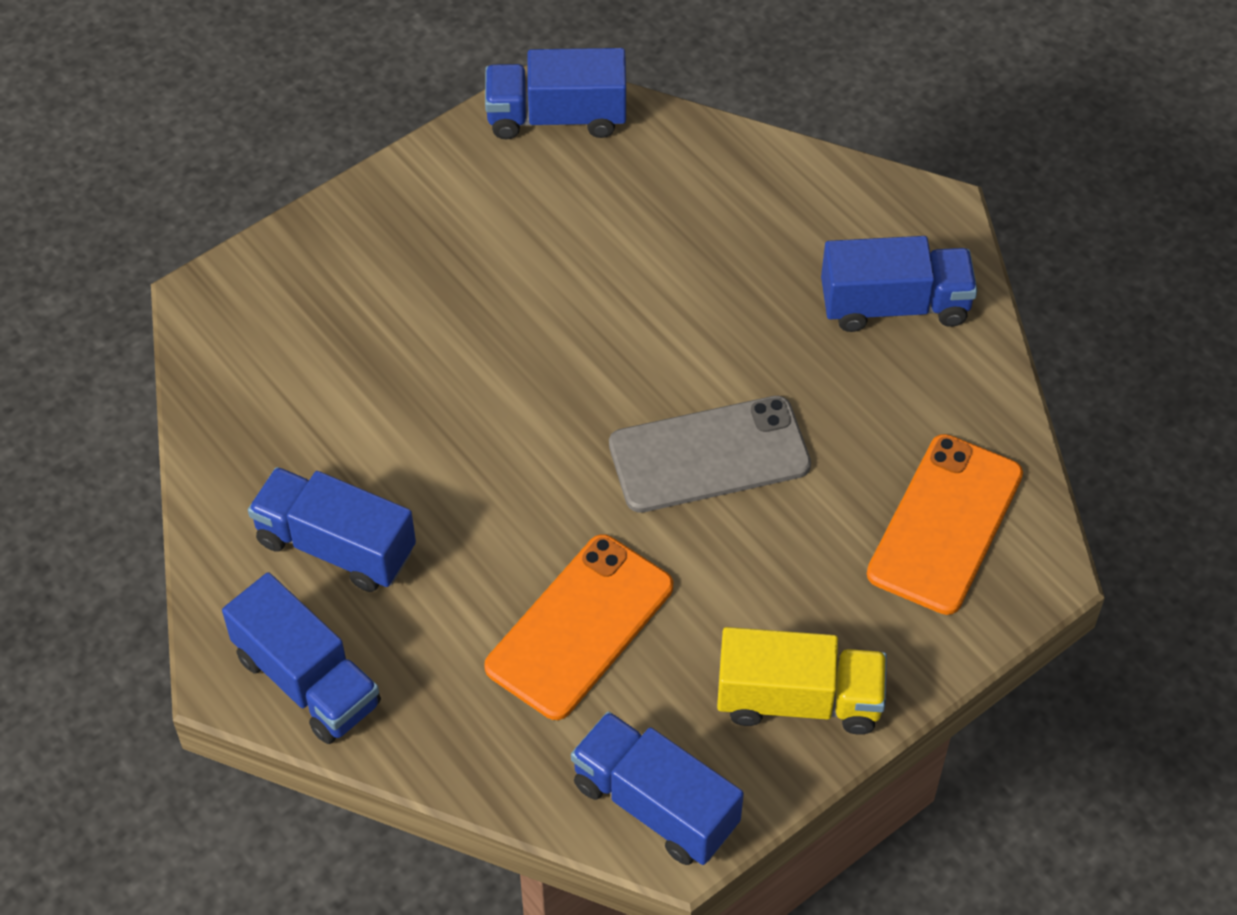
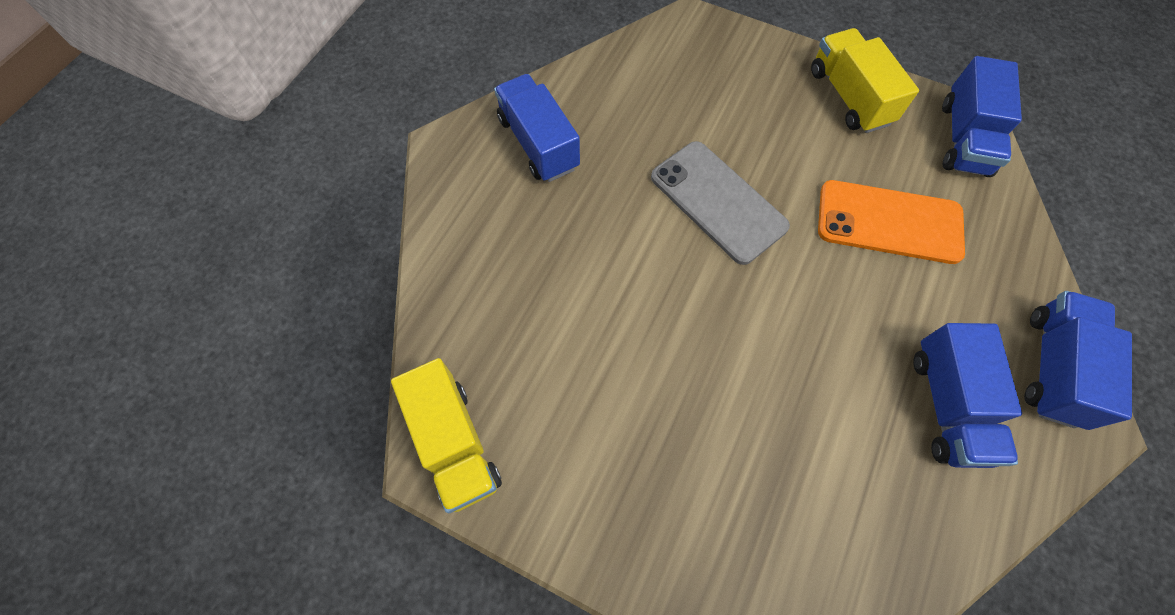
camera: 115 degrees left, 10 degrees up
blue truck [485,48,626,139] -> yellow truck [391,358,502,513]
orange phone [867,434,1023,615] -> none

